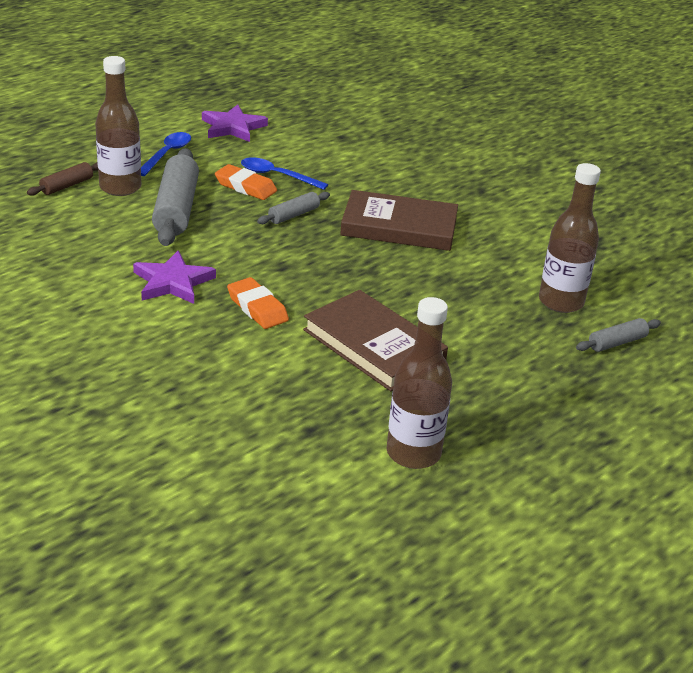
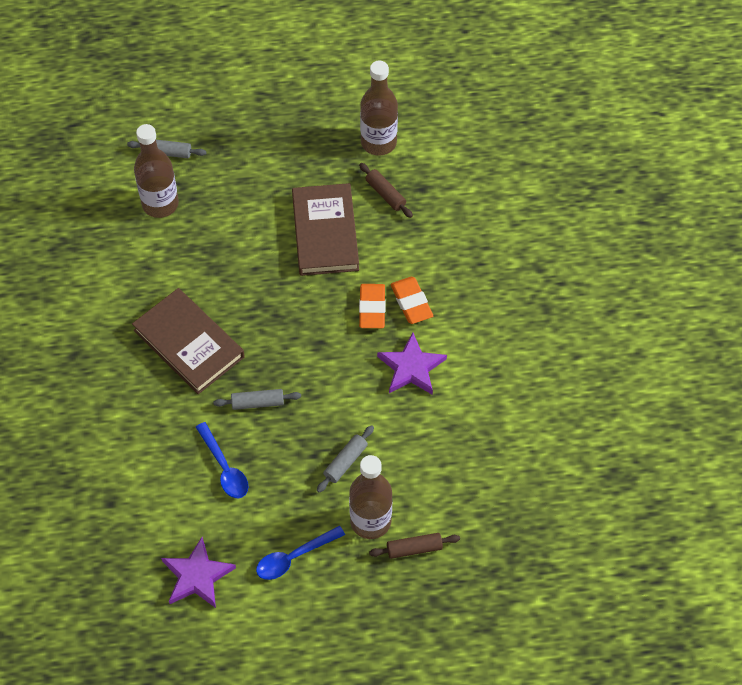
camera: 140 degrees left, 25 degrees up
grey rolling pin [152,148,199,246] -> grey rolling pin [317,425,374,493], size x0.51
orange eraser [215,164,277,200] -> orange eraser moved to [390,277,433,324]
none -> brown rolling pin [359,163,413,218]

